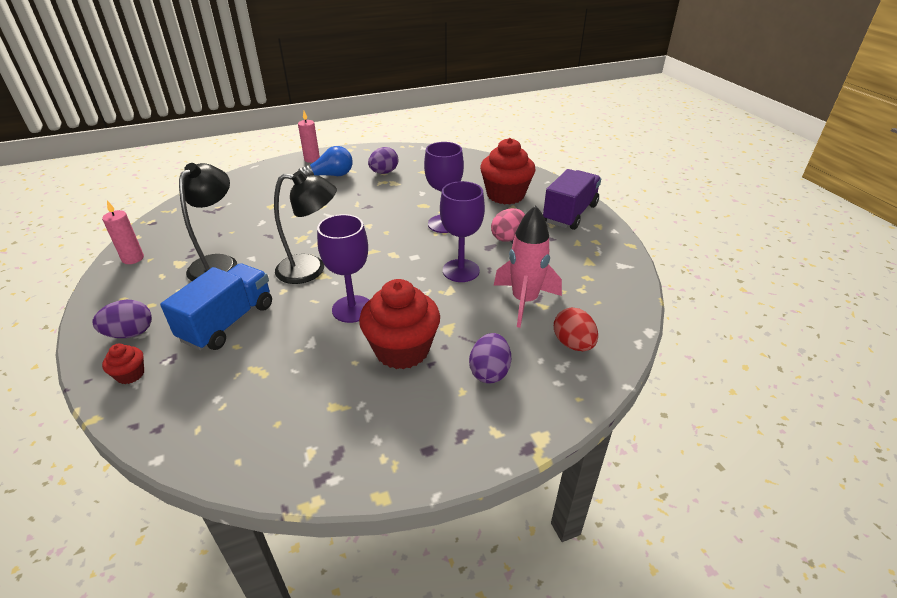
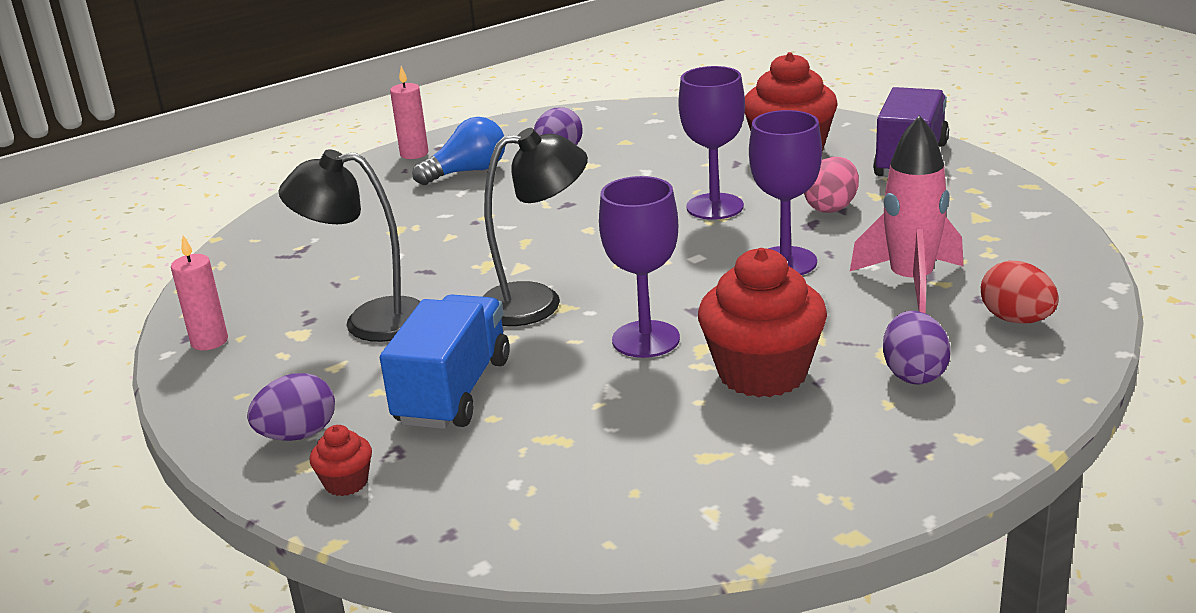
camera: 10 degrees left, 10 degrees down
black lamp [179,163,237,281] -> black lamp turned 90 degrees counterclockwise [278,149,421,342]

